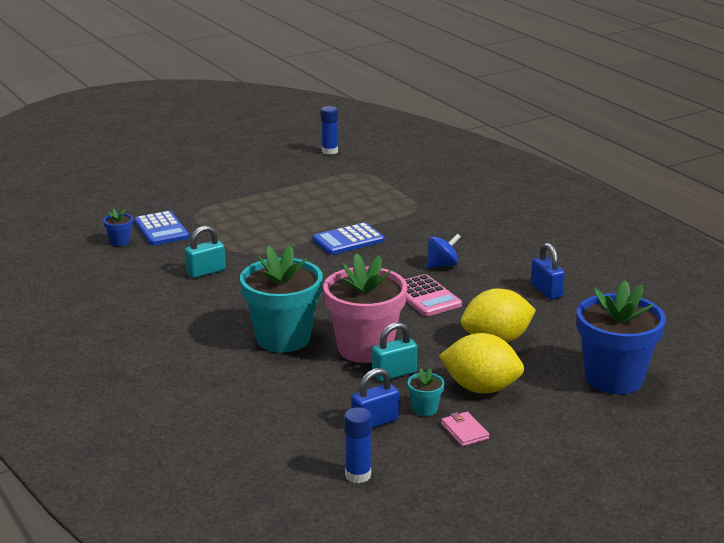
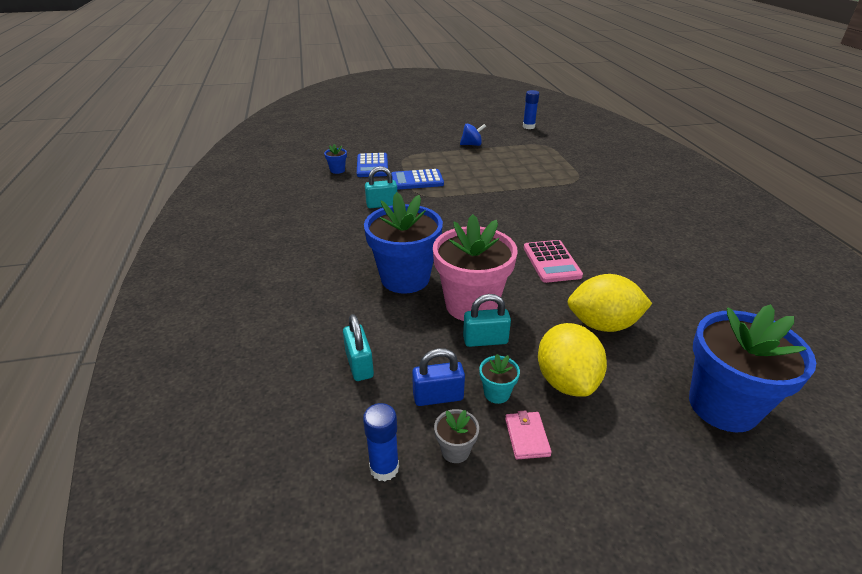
camera: 20 degrees right, 10 degrees up
turquoise flower pot [240,245,323,353] -> blue flower pot [364,192,443,294]
blue calculator [312,223,385,255] -> blue calculator moved to [391,169,444,190]
blue spinning top [426,234,461,269] -> blue spinning top moved to [460,123,486,146]
yellow lemon [439,333,524,394] -> yellow lemon turned 45 degrees clockwise [538,323,607,397]
blue padlock [531,243,565,299] -> none
none -> turquoise padlock [343,314,374,381]
none -> grey flower pot [434,409,479,463]

